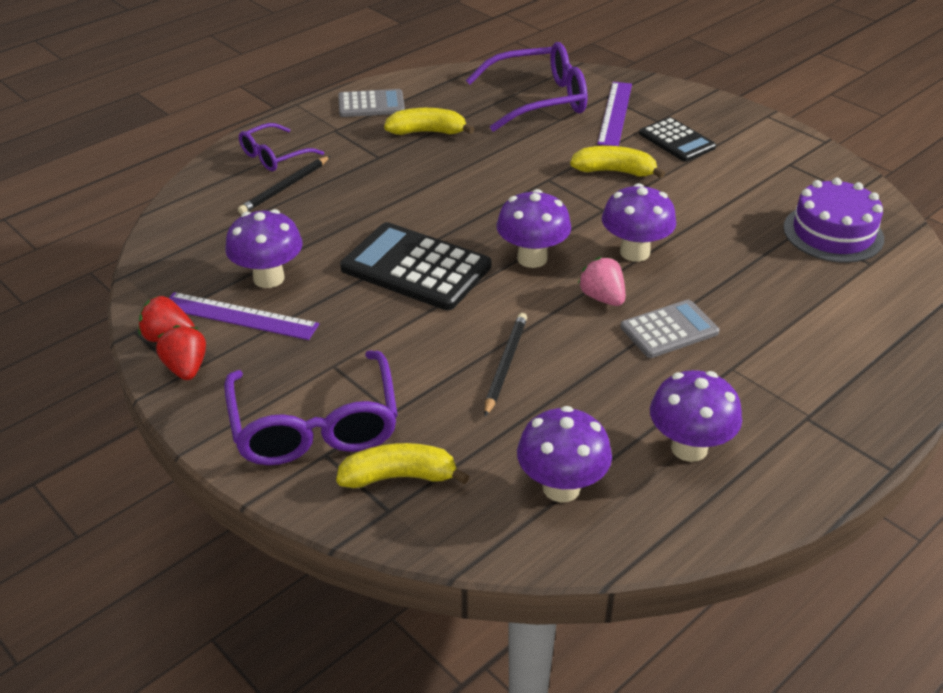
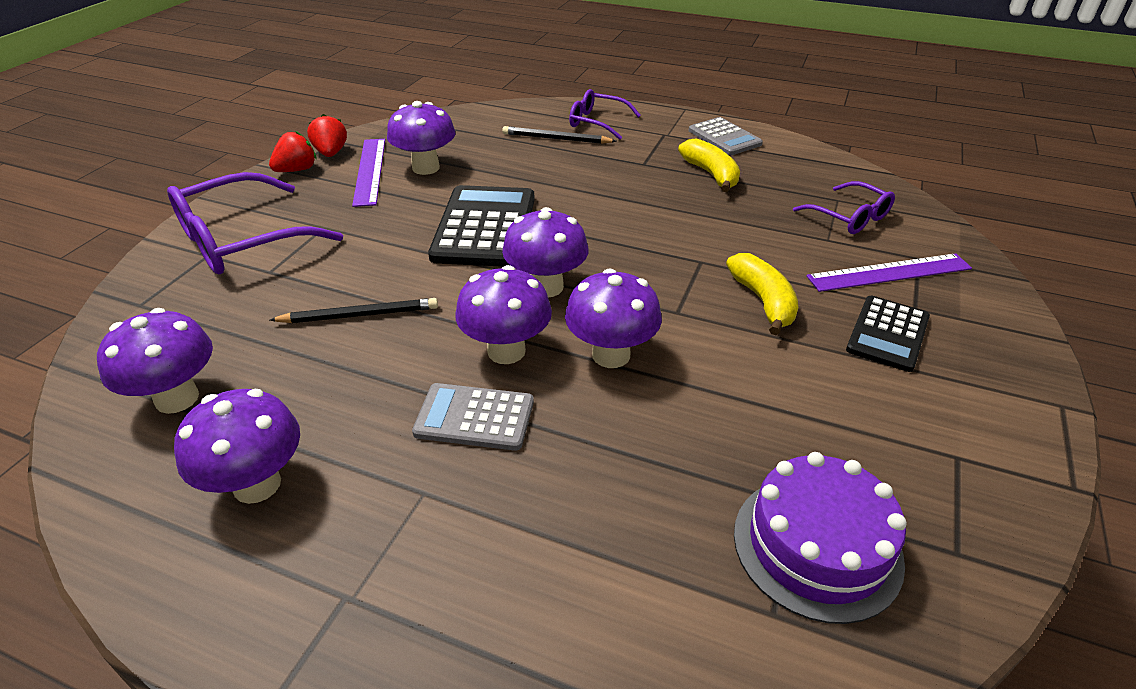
camera: 65 degrees right, 0 degrees up
yellow banana [336,443,469,488] -> none
purple glasses [466,42,587,132] -> purple glasses [793,181,895,234], size x0.57
pink strawberry [578,257,625,306] -> purple mushroom [455,265,552,364]
grey calculator [620,300,719,358] -> grey calculator turned 150 degrees clockwise [412,383,534,451]

